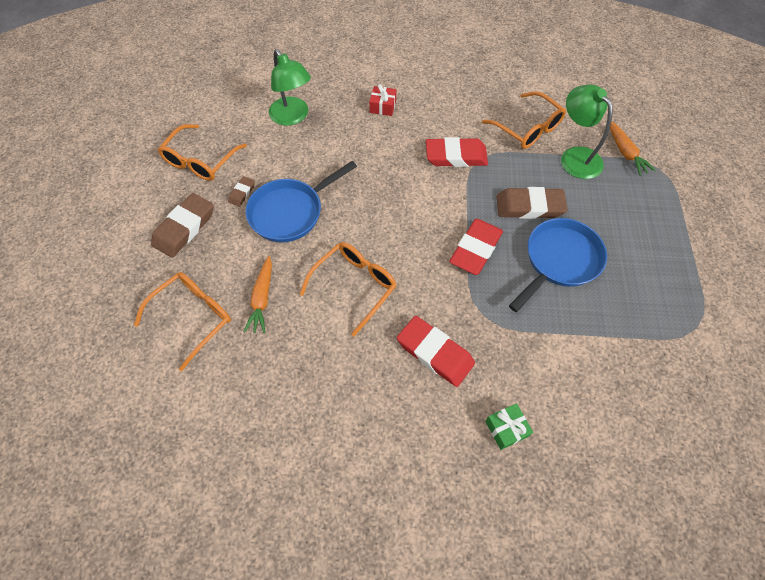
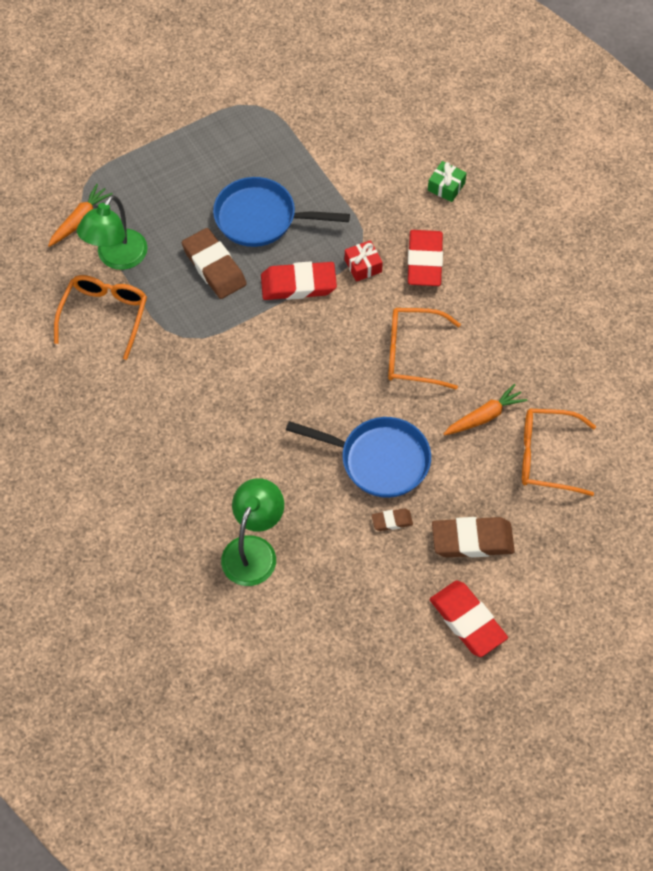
camera: 125 degrees left, 0 degrees up
orange glasses [158,124,247,181] -> none
red gift [369,84,396,116] -> red gift moved to [345,240,383,282]
red eraser [426,137,488,167] -> red eraser moved to [430,581,508,657]

